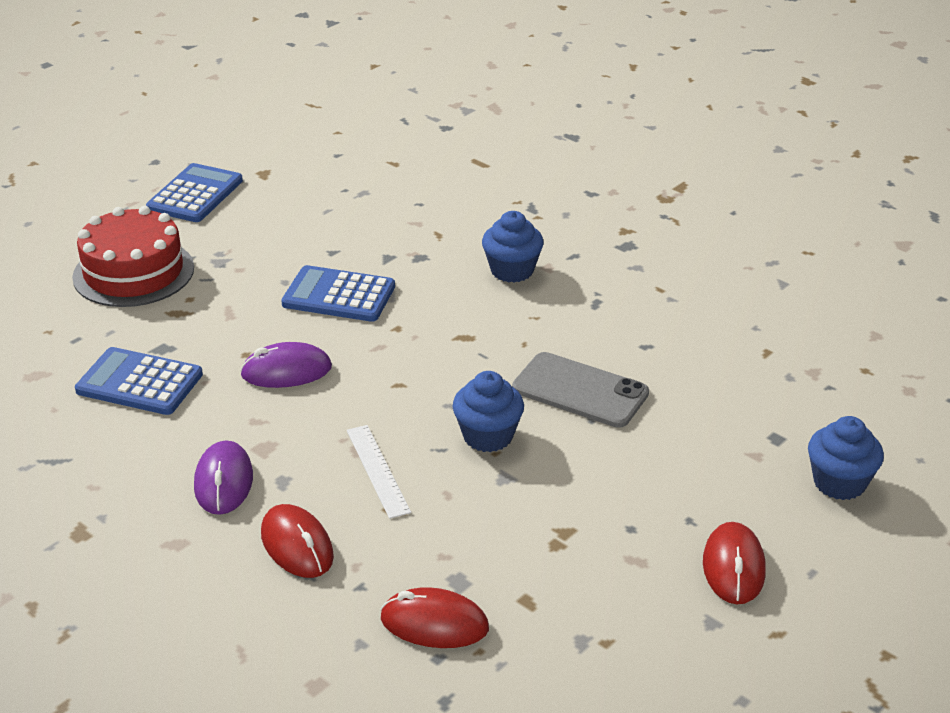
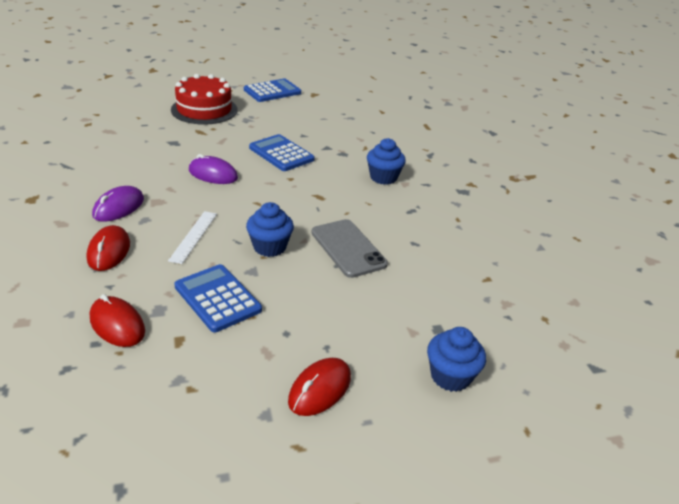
camera: 30 degrees right, 0 degrees up
blue calculator [75,347,203,415] -> blue calculator moved to [174,264,262,332]

